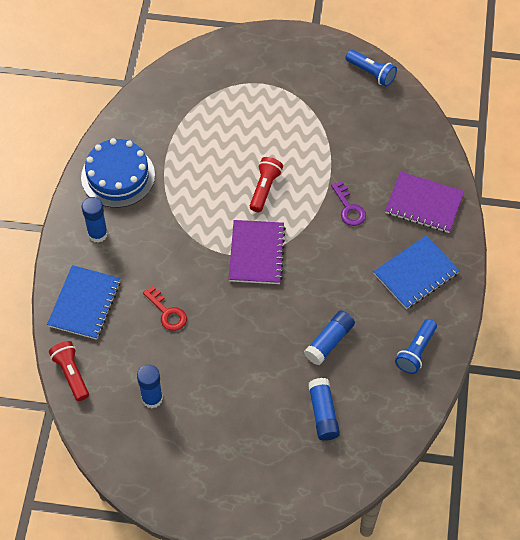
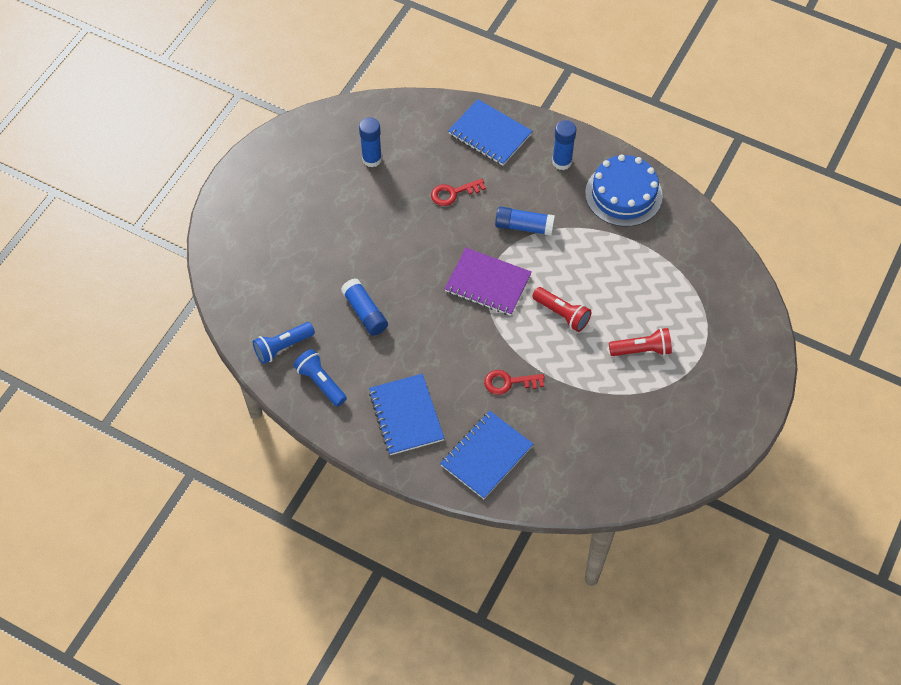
camera: 110 degrees right, 0 degrees up
red flashlight [49,341,89,401] -> red flashlight moved to [609,328,672,356]
blue glue stick [308,378,340,441] -> blue glue stick moved to [495,206,555,236]
purple key [331,181,366,226] -> red key [484,370,545,395]
blue flashlight [346,50,397,87] -> blue flashlight moved to [252,322,315,364]
purple notebook [385,171,464,233] -> blue notebook [440,411,533,499]

